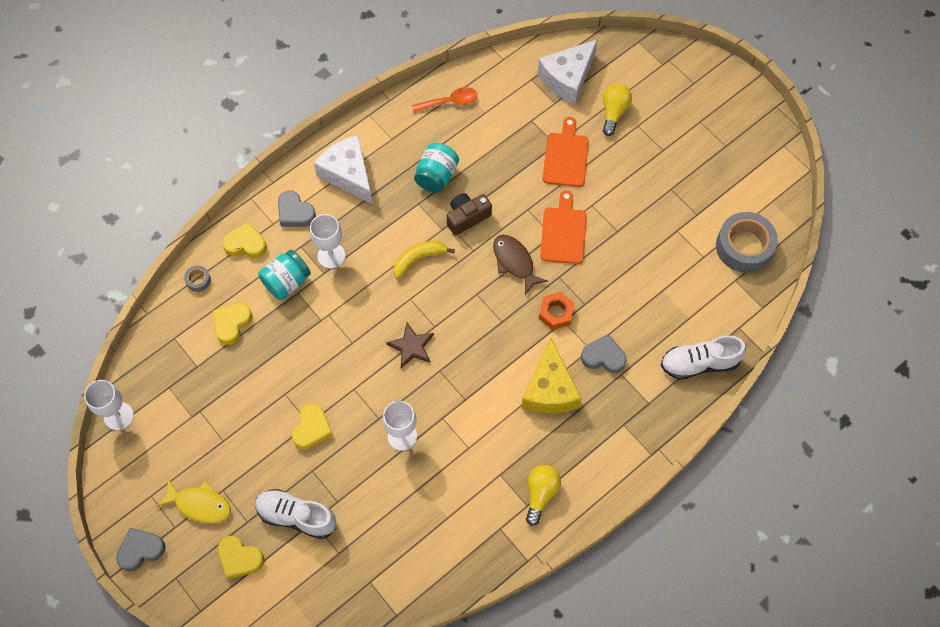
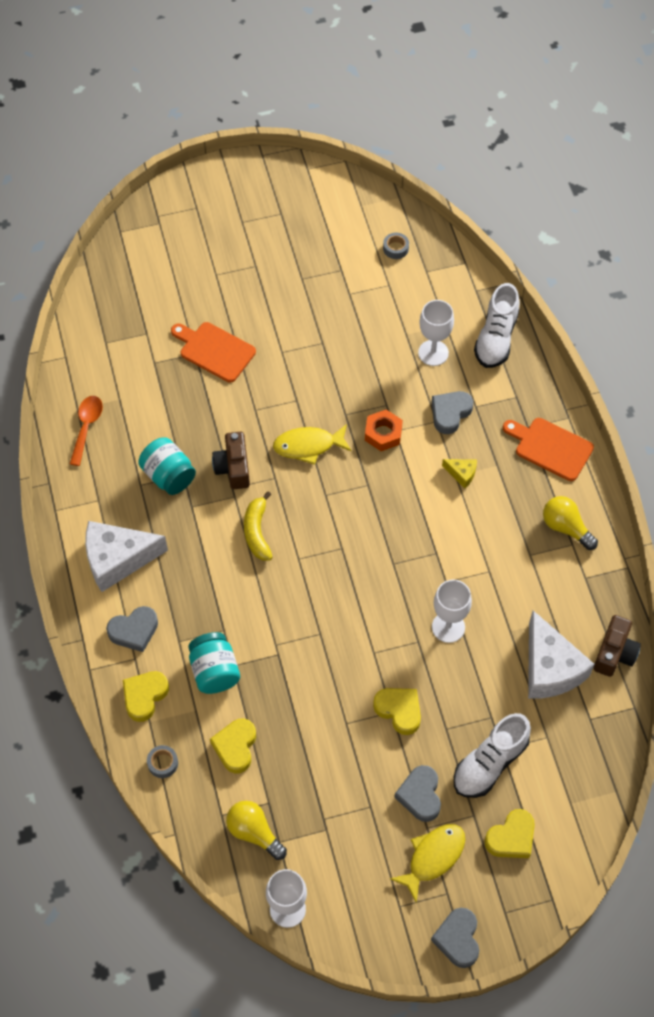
camera: 65 degrees left, 5 degrees down
yellow heart [213,303,252,345] -> yellow heart turned 45 degrees clockwise [210,719,256,773]
white goblet [310,214,345,269] -> white goblet moved to [418,300,454,366]
brown star [386,323,434,368] -> none
brown fish [493,235,548,295] -> yellow fish [273,424,352,465]
yellow cheese [521,337,582,413] -> yellow cheese [442,459,477,488], size x0.44
white cheese [538,39,598,104] -> white cheese moved to [528,611,594,699]
orange cutting board [540,190,587,264] -> orange cutting board moved to [503,418,594,481]
yellow light bulb [603,84,632,136] -> yellow light bulb moved to [226,801,287,860]
grey tape [716,212,778,273] -> grey tape [383,233,409,259], size x0.43
none -> grey heart [395,765,441,822]
none -> brown camera [593,615,641,677]

